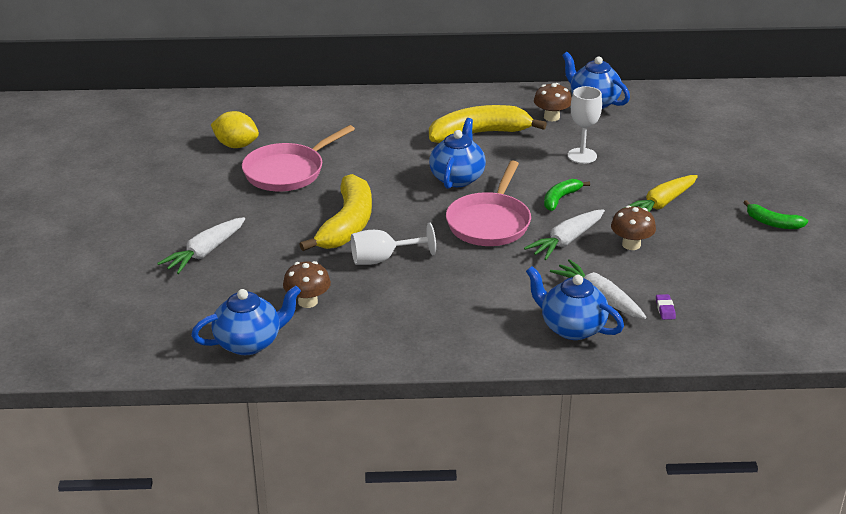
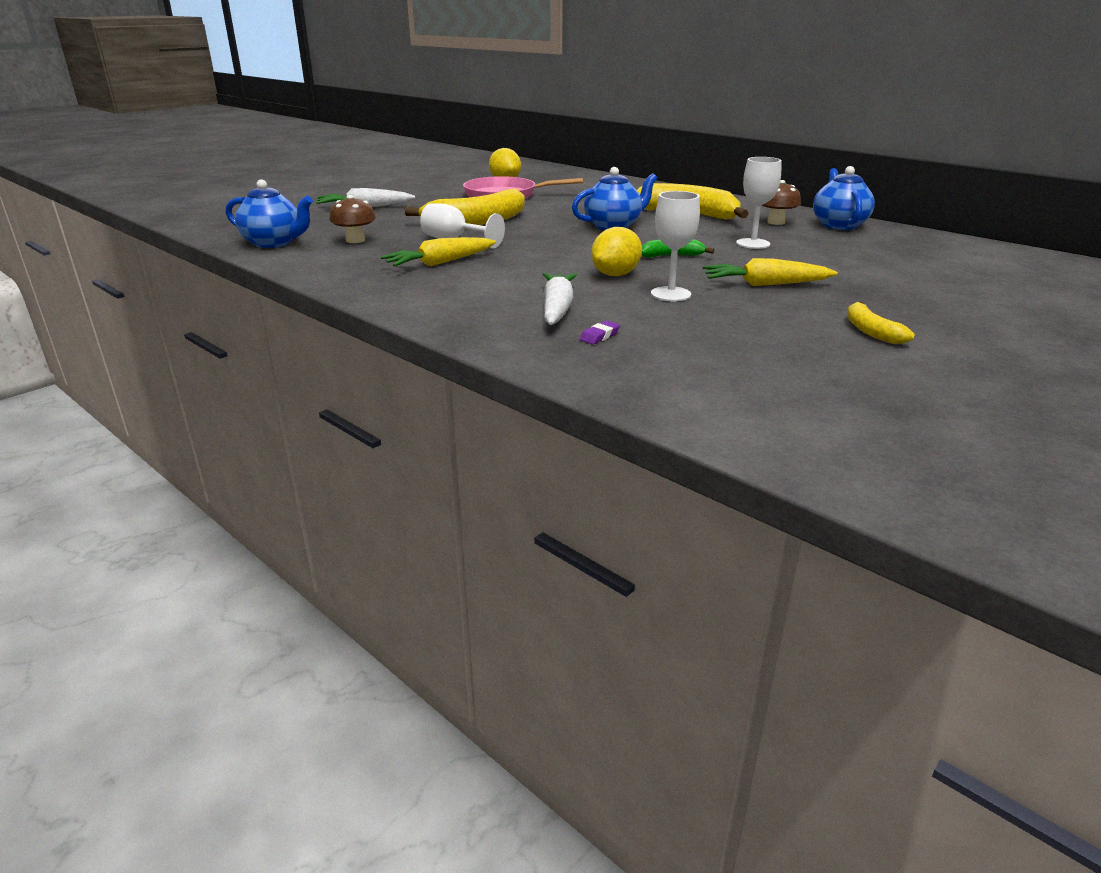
camera: 45 degrees right, 5 degrees down
pink pan [446,161,531,246] -> none
white carrot [524,209,605,260] -> yellow lemon [591,227,642,276]
blue teapot [526,266,624,340] -> none
brown mushroom [611,205,656,250] -> white goblet [651,191,700,301]
green banana [743,200,808,229] -> yellow banana [847,301,915,344]
none -> yellow carrot [381,237,496,267]

